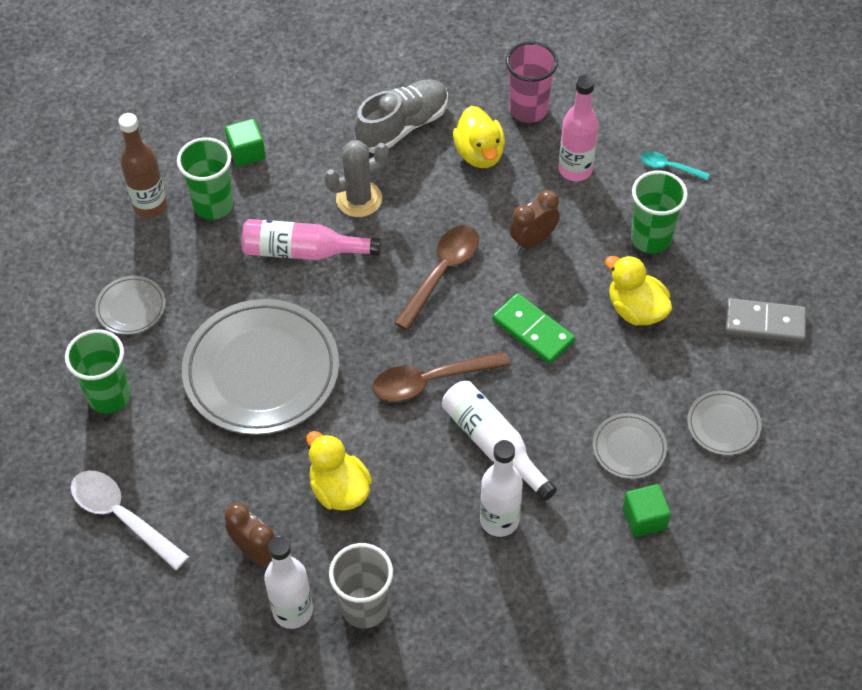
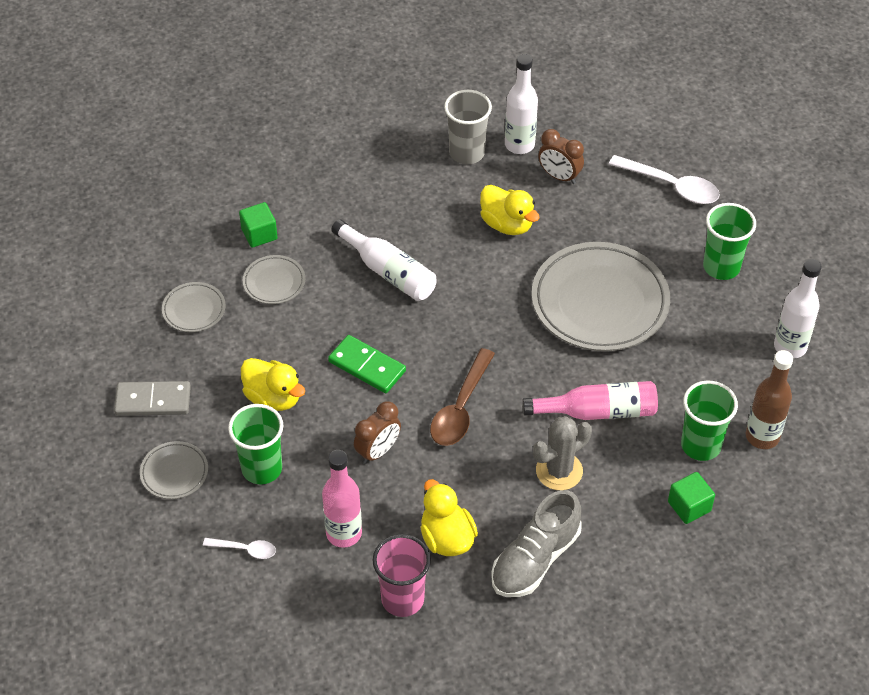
camera: 170 degrees right, 5 degrees down
grey plate [95,276,166,335] -> grey plate moved to [140,441,208,499]
brown spoon [373,351,510,402] -> none
white bottle [480,440,523,537] -> white bottle moved to [774,259,822,359]
turquoise spoon [641,151,709,180] -> white spoon [203,538,276,559]

